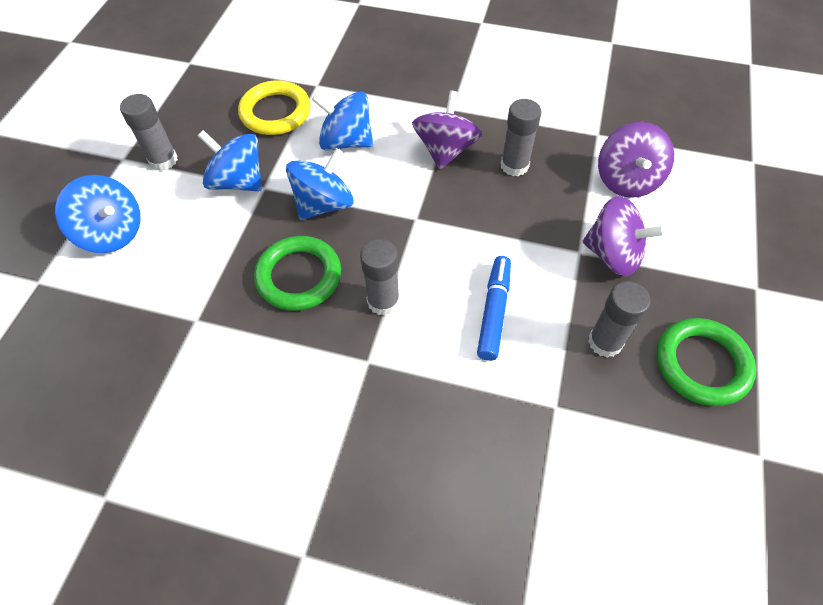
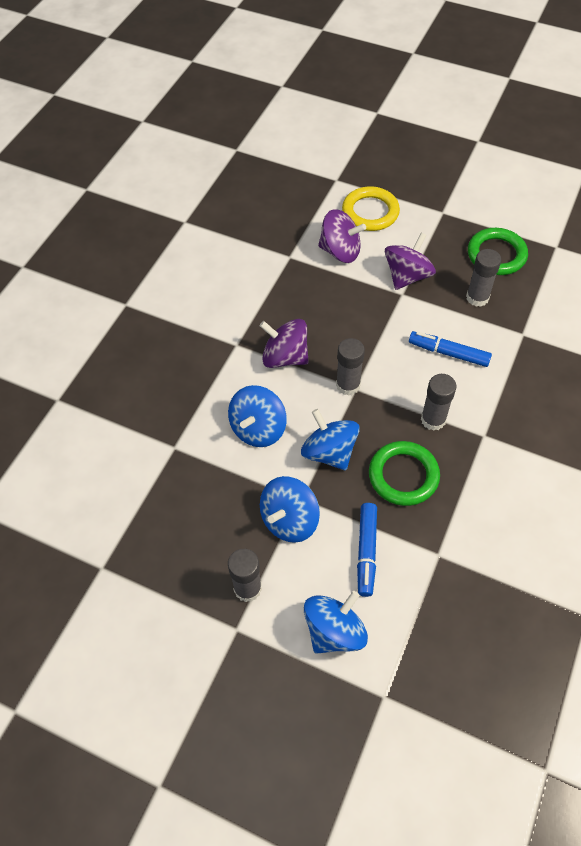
camera: 80 degrees left, 0 degrees up
yellow ring [238,80,311,135] -> yellow ring moved to [342,186,400,231]
grey glue stick [501,99,541,176] -> grey glue stick moved to [336,338,365,396]
none -> blue marker [357,503,377,597]

